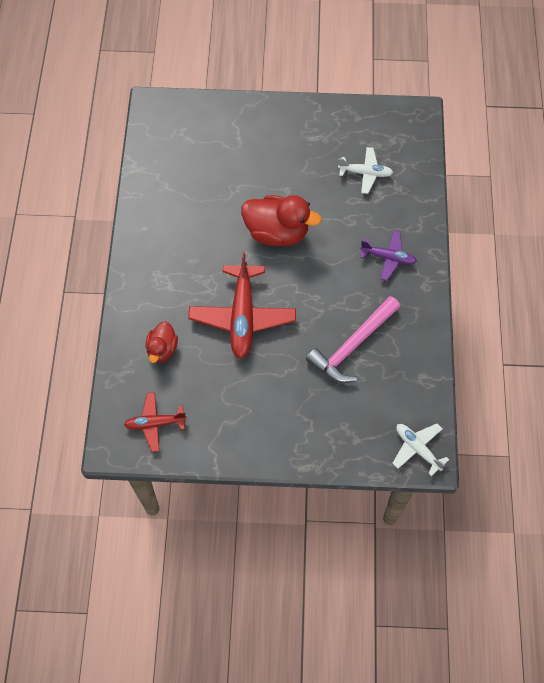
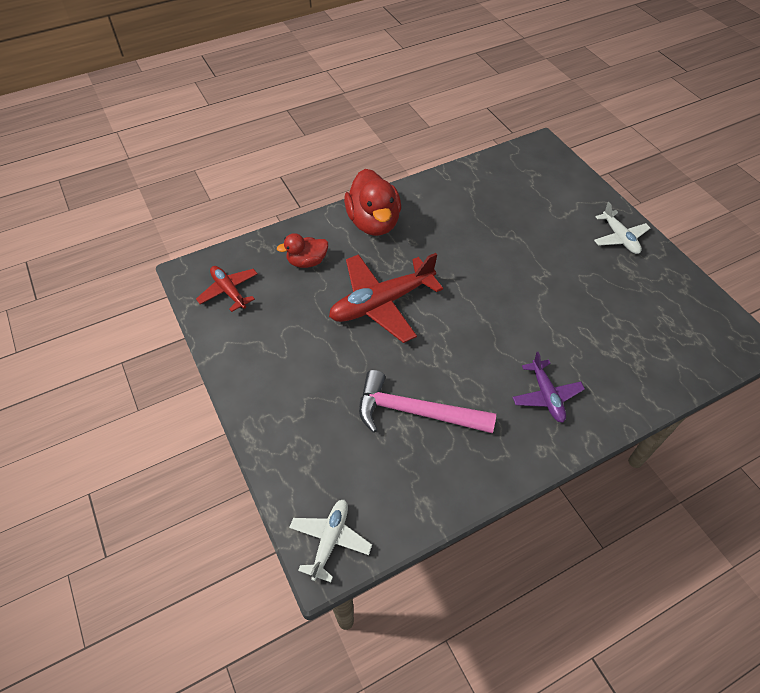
camera: 60 degrees right, 10 degrees down
red duck [241,195,322,246] -> red duck moved to [344,169,401,236]
white plane [338,147,393,194] -> white plane moved to [594,202,650,254]

